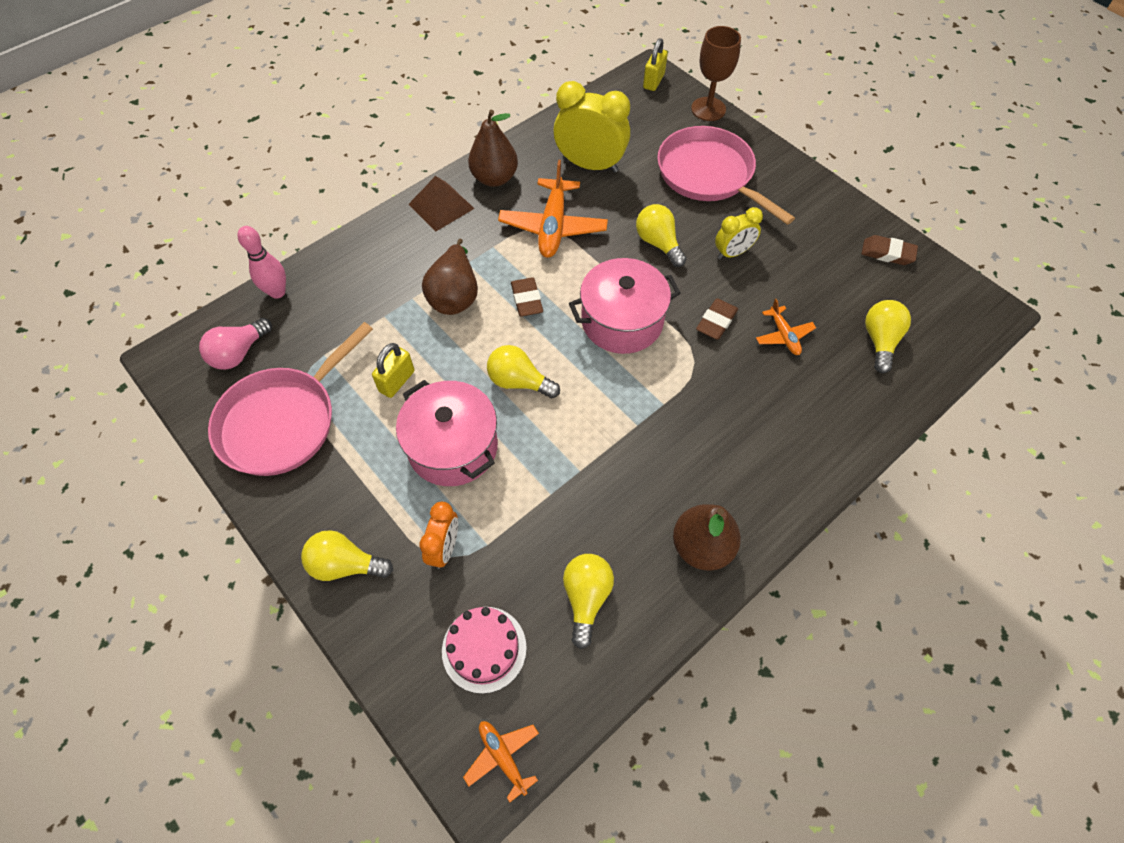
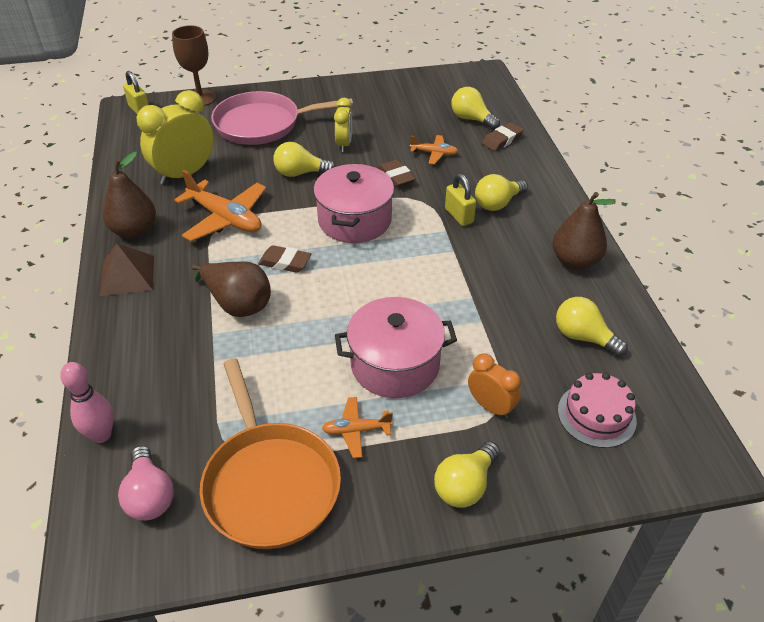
camera: 60 degrees left, 15 degrees down
pink pan [208,322,373,476] -> orange pan [200,358,341,549]
yellow padlock [372,343,414,398] -> yellow padlock moved to [445,174,476,226]
orange plane [463,721,539,803] -> orange plane moved to [322,397,393,458]
yellow light bulb [487,345,560,398] -> yellow light bulb moved to [475,174,528,211]
brown eraser [861,235,918,265] -> brown eraser moved to [482,122,524,151]

